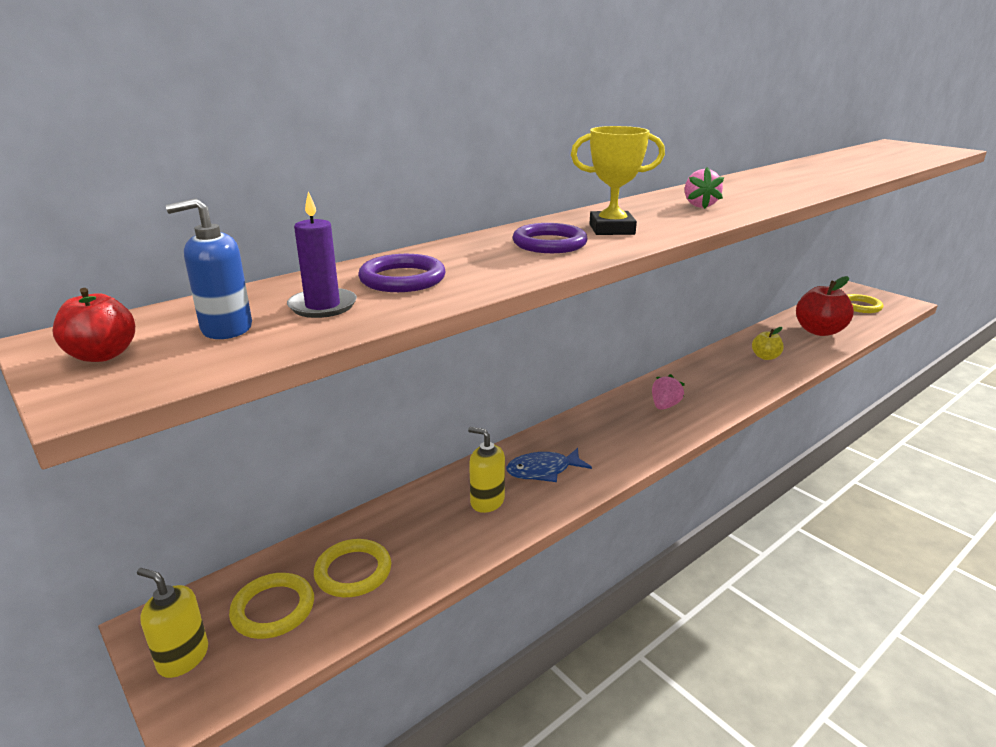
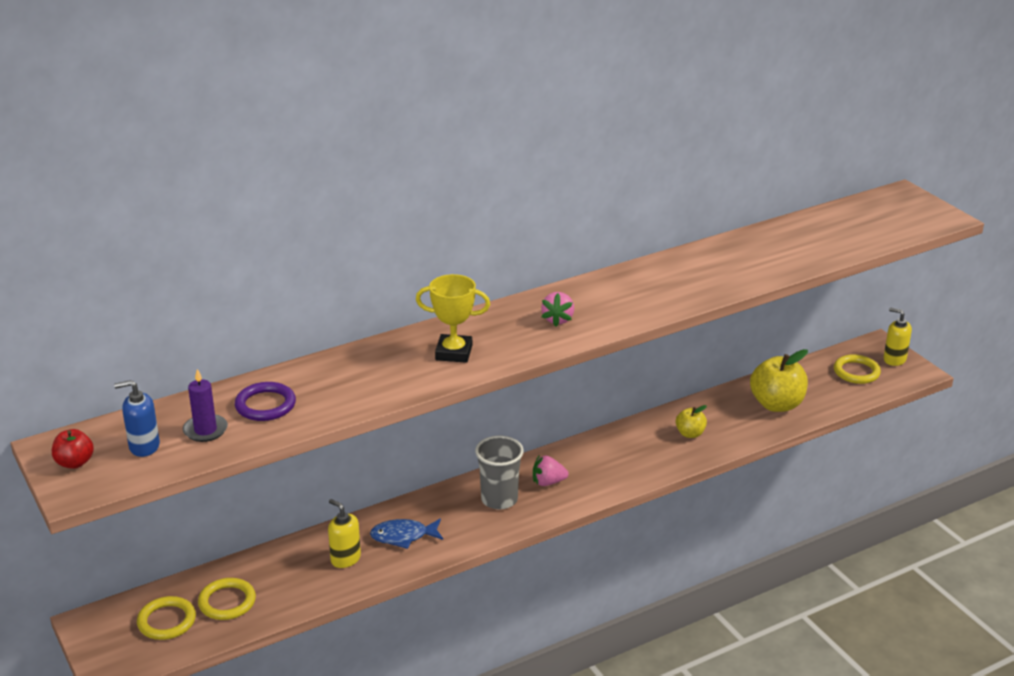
camera: 10 degrees right, 5 degrees up
yellow soap dispenser [137,568,208,678] -> yellow soap dispenser moved to [884,308,912,366]
purple ring [513,223,587,253] -> none
pink strawberry [652,374,685,410] -> pink strawberry turned 135 degrees counterclockwise [533,455,569,486]
red apple [796,276,854,336] -> yellow apple [750,349,808,412]
none -> grey cup [475,436,524,509]

